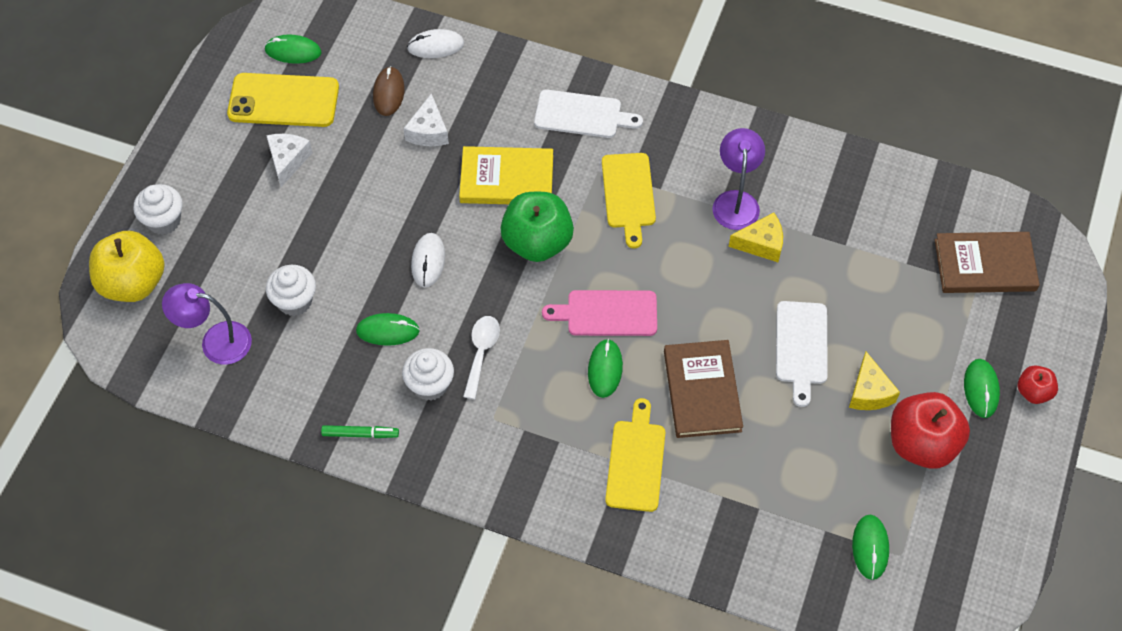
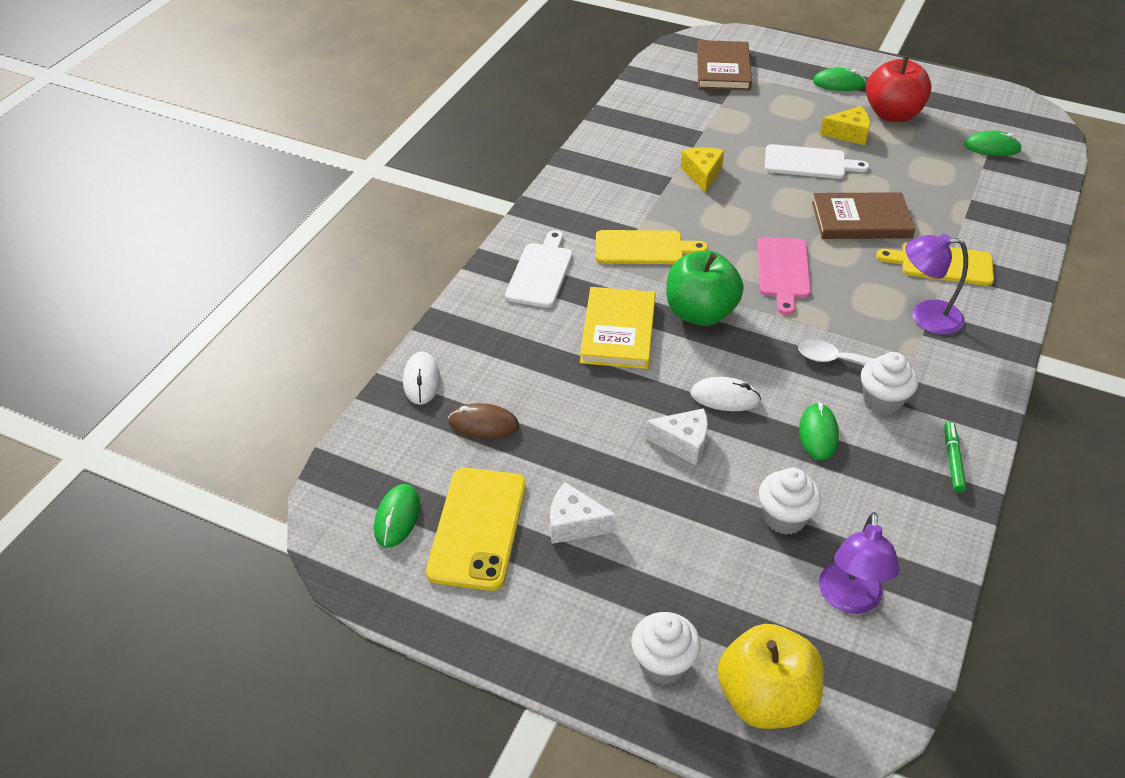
camera: 85 degrees left, 15 degrees down
white cheese [404,93,449,146] -> white cheese moved to [644,408,708,465]
green mouse [588,339,623,398] -> none
purple lamp [713,128,765,230] -> purple lamp moved to [905,234,968,335]
red apple [1018,365,1058,404] -> none

